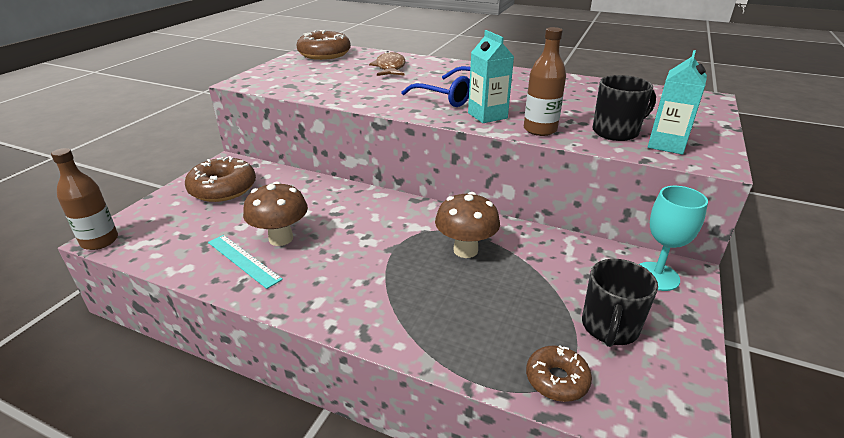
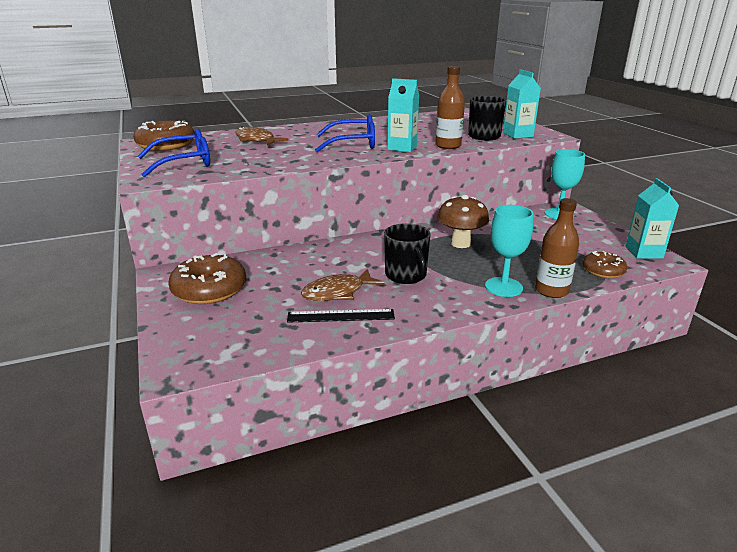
camera: 45 degrees left, 5 degrees down
brown bottle [51,148,118,250] -> brown bottle moved to [535,198,579,298]
turquoise ruler [208,235,283,289] -> black ruler [287,309,395,323]
brown mushroom [243,181,308,246] -> brown fish [301,269,385,301]
black mug [582,259,658,347] -> black mug moved to [384,223,431,284]
none -> blue glasses [138,128,210,178]
none -> turquoise goblet [485,205,534,297]
none -> turquoise carton [625,178,679,259]

